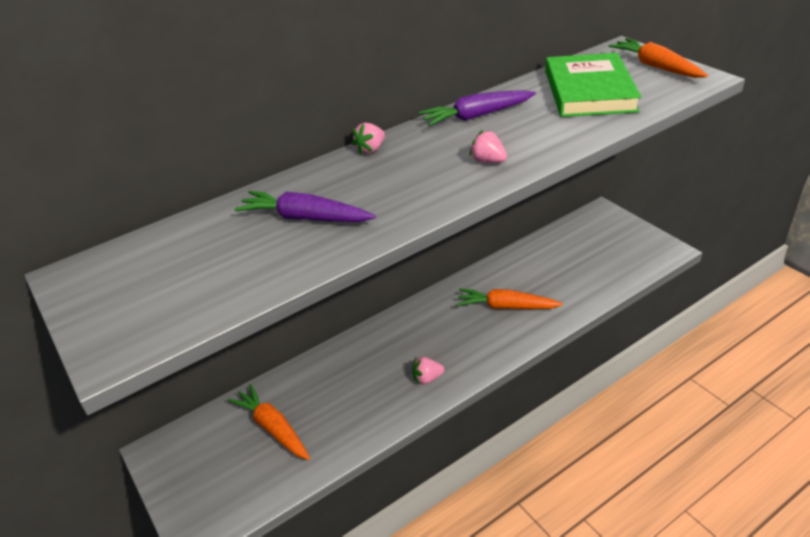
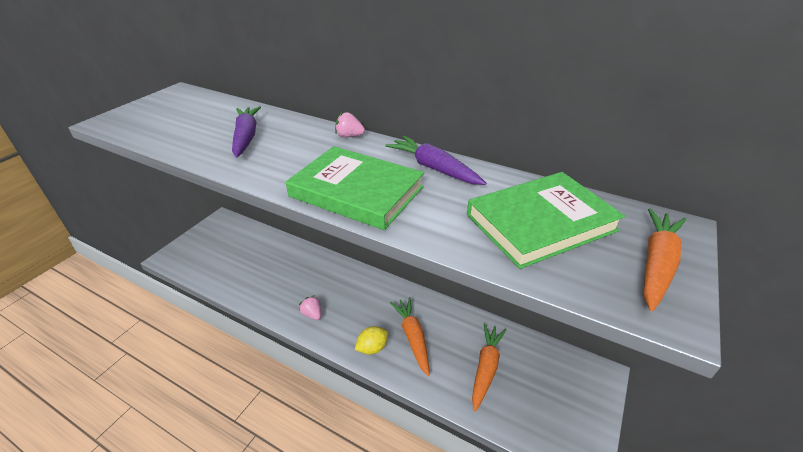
camera: 60 degrees right, 0 degrees up
orange carrot [228,384,310,460] -> orange carrot moved to [472,323,506,412]
pink strawberry [470,130,507,163] -> green book [286,146,424,230]
none -> yellow lemon [355,326,388,355]

